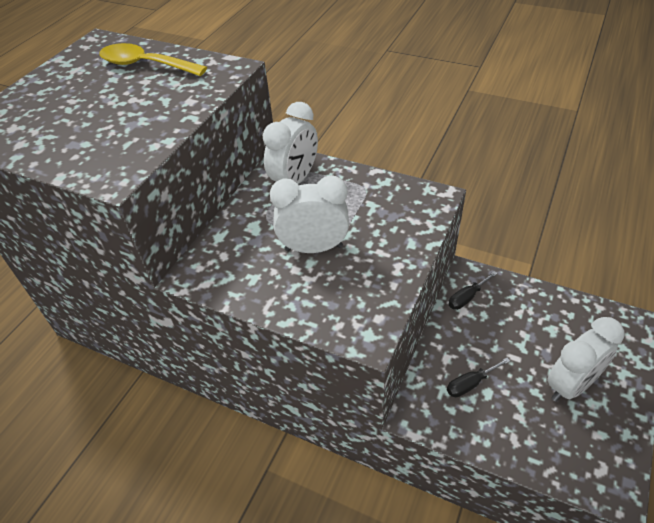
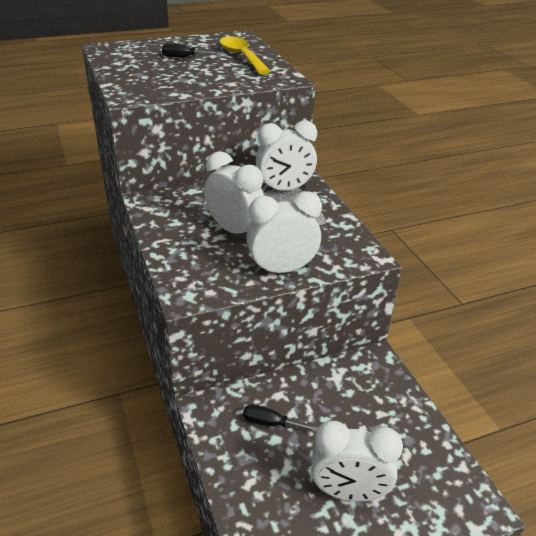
camera: 40 degrees right, 10 degrees down
black screwdriver [448,271,498,310] -> black screwdriver moved to [162,44,219,57]
none -> white clock [246,191,322,274]

